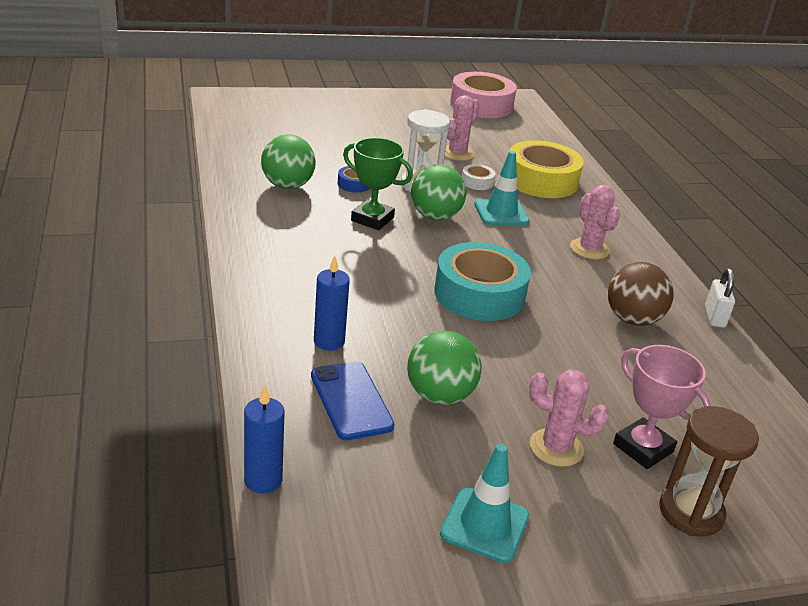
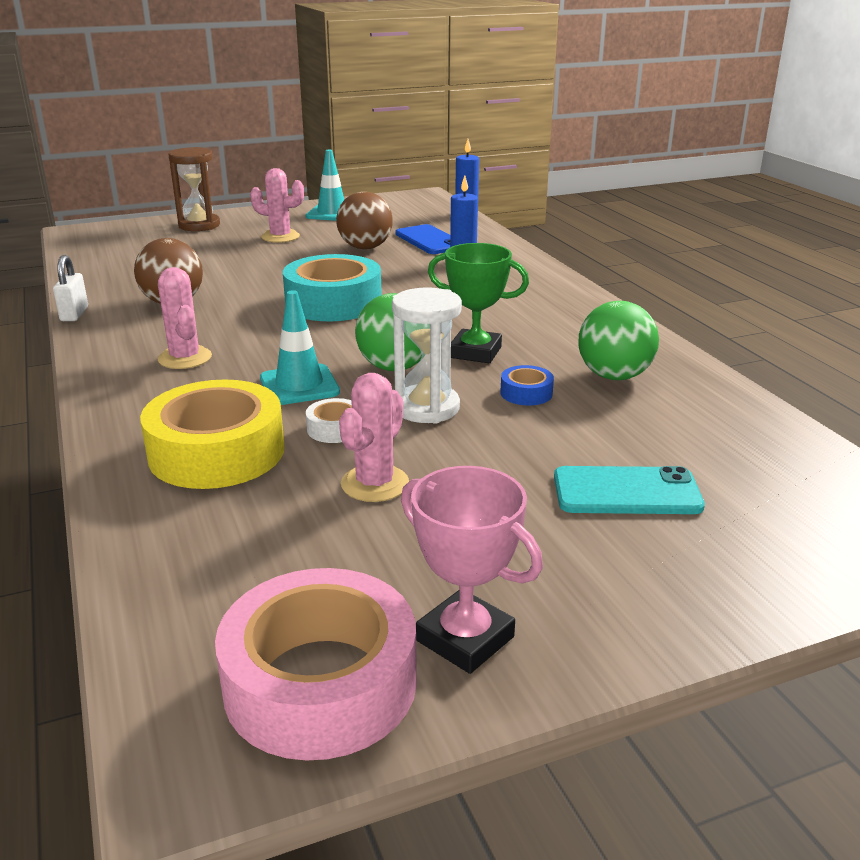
camera: 175 degrees right, 5 degrees down
green ball [407,331,482,405] -> brown ball [336,192,393,249]
pink trophy [613,345,711,469] -> pink trophy moved to [401,466,543,674]
none -> turquoise phone [554,466,705,514]

